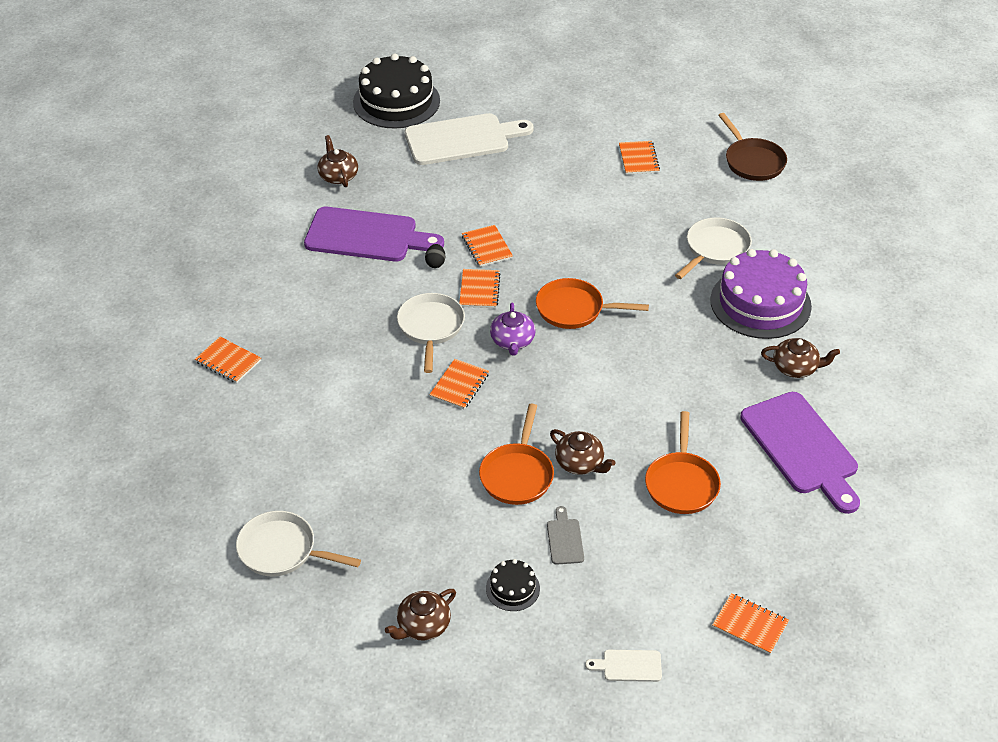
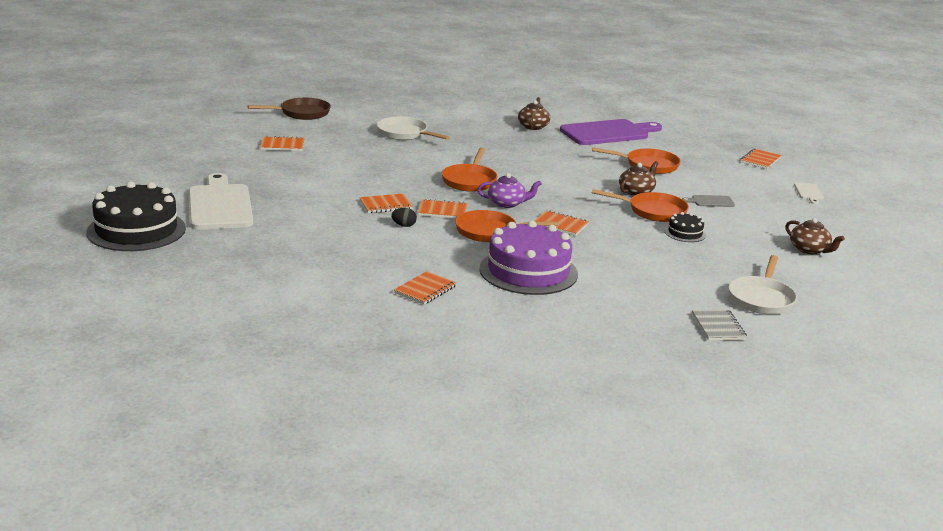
camera: 90 degrees left, 20 degrees down
orange notebook [195,337,261,383] -> orange notebook moved to [394,271,457,305]
purple cutting board [304,207,444,261] -> none
brown teapot [317,135,358,187] -> none
white pan [397,293,465,373] -> orange pan [455,210,559,242]
black cake [486,559,540,611] -> black cake moved to [665,212,706,242]
purple cake [710,249,812,339] -> purple cake moved to [479,221,578,295]
none -> grey notebook [692,309,747,341]

